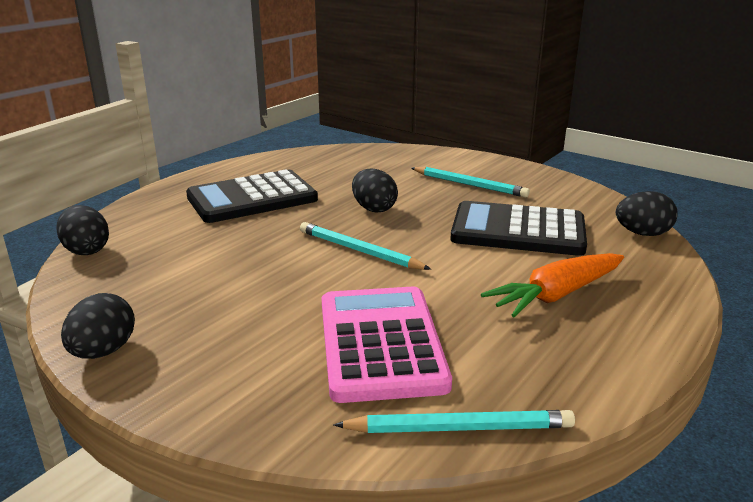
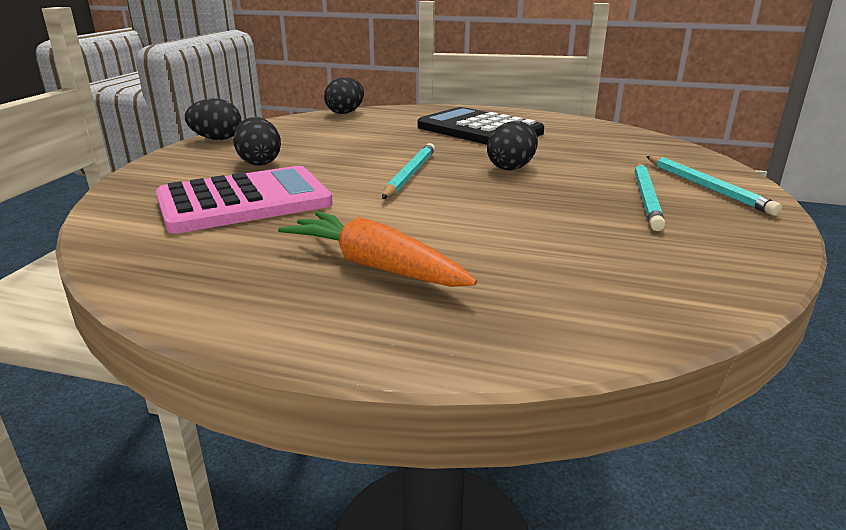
camera: 70 degrees right, 0 degrees up
turquoise pencil [333,410,575,433] -> turquoise pencil moved to [646,156,782,216]
black calculator [450,201,587,256] -> none
black egg [616,191,677,236] -> black egg moved to [233,117,281,165]

